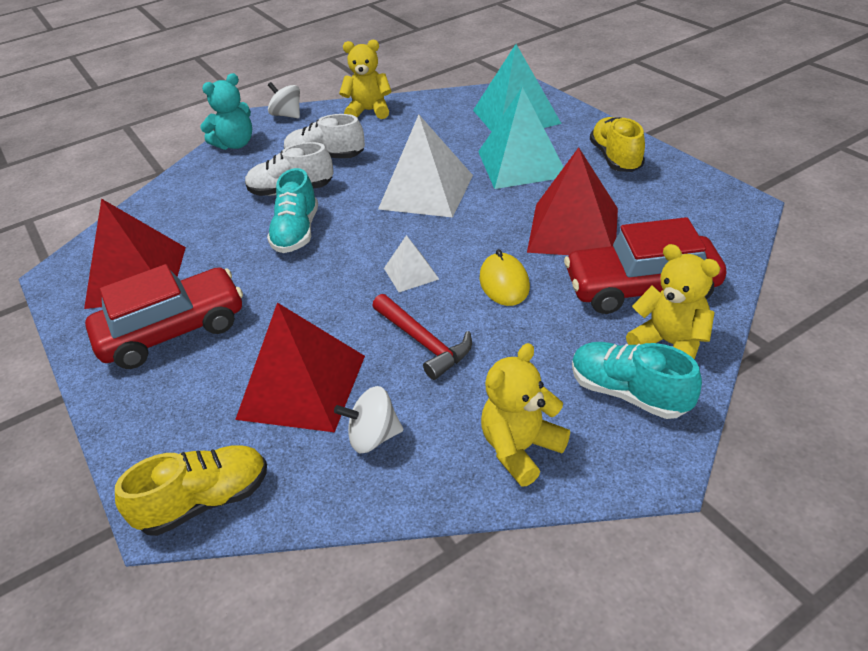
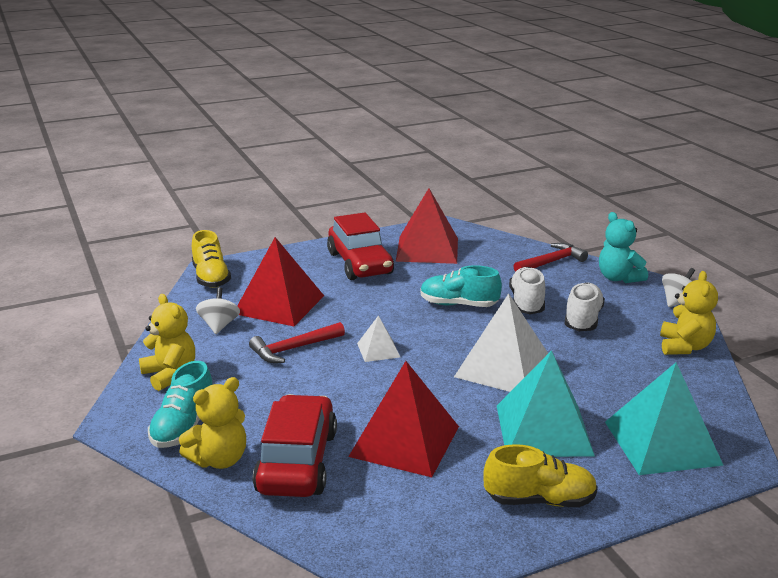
camera: 95 degrees right, 15 degrees down
yellow mouse [480,249,530,306] -> none
turquoise shoe [572,342,702,419] -> turquoise shoe turned 150 degrees clockwise [148,361,213,448]
none -> red hammer [514,243,588,272]

